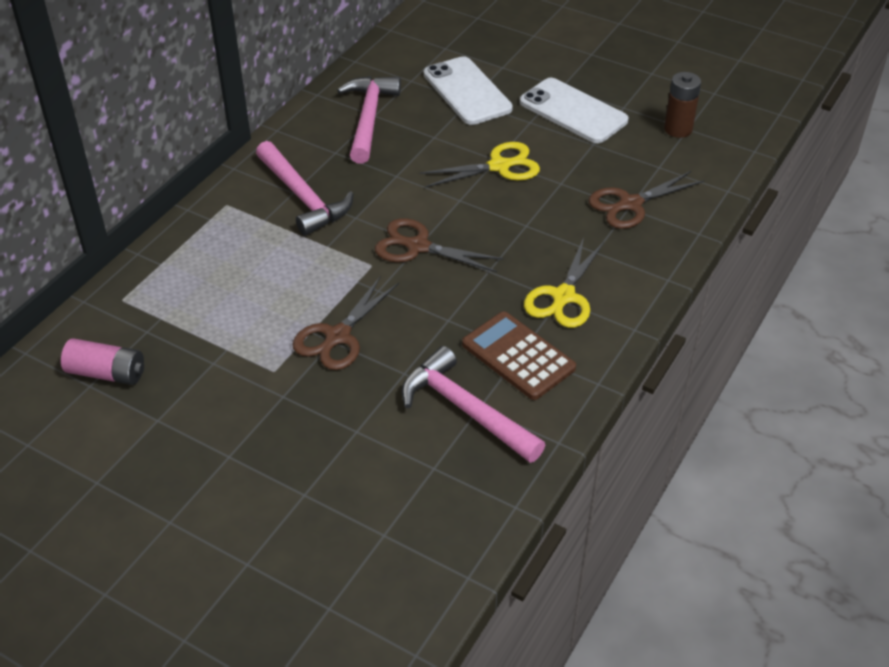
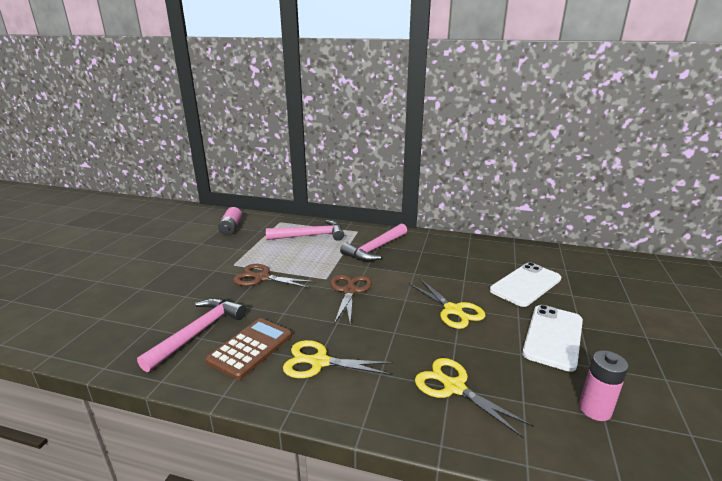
camera: 75 degrees right, 20 degrees down
pink hammer [337,76,401,164] -> pink hammer moved to [266,220,344,241]
brown scissors [589,171,704,229] -> yellow scissors [415,358,534,438]
brown battery [664,72,701,138] -> pink battery [579,350,629,421]

